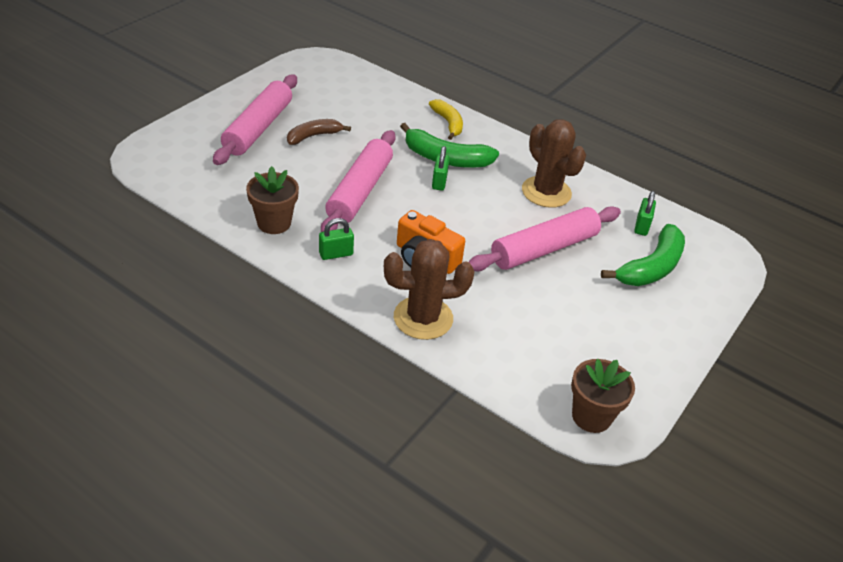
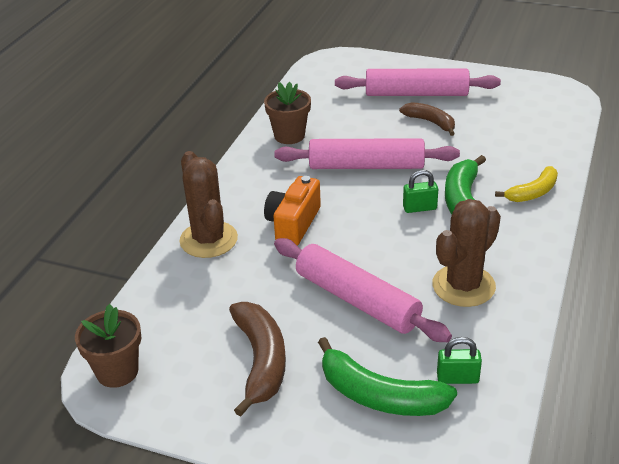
camera: 80 degrees right, 5 degrees down
green padlock [319,218,354,260] -> none
none -> brown banana [229,302,286,417]

